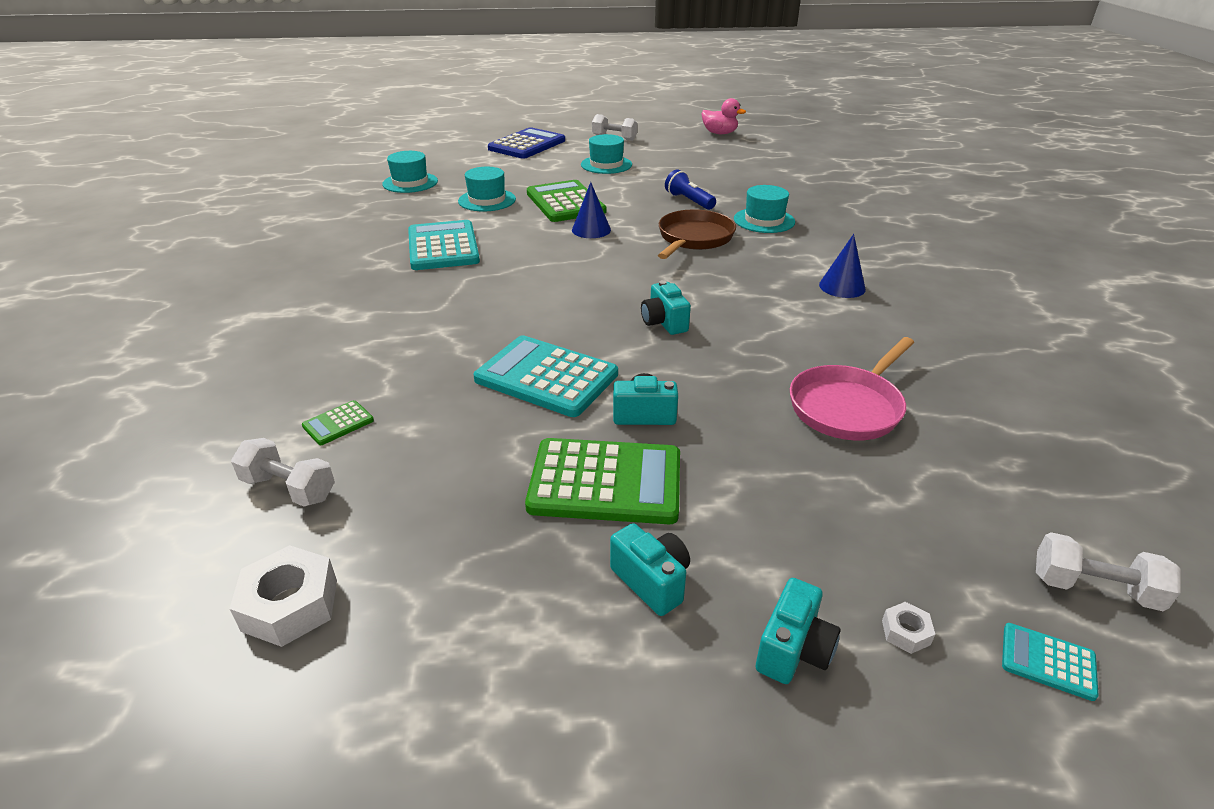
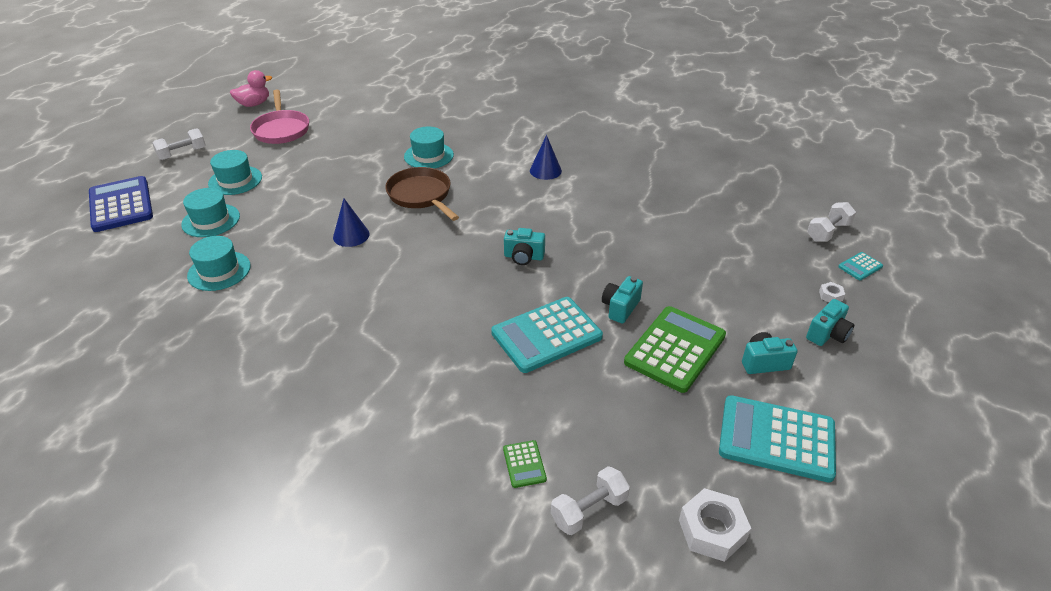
camera: 60 degrees left, 5 degrees up
turquoise hat [382,151,438,193] -> turquoise hat moved to [181,188,240,237]
turquoise calculator [408,220,480,270] -> turquoise calculator moved to [719,395,836,483]
green calculator [527,180,606,222] -> none
blue flashlight [665,169,716,210] -> none
turquoise camera [756,578,841,684] -> turquoise camera turned 75 degrees clockwise [806,299,854,346]
pink pan [790,337,914,441] -> pink pan moved to [250,90,309,144]

